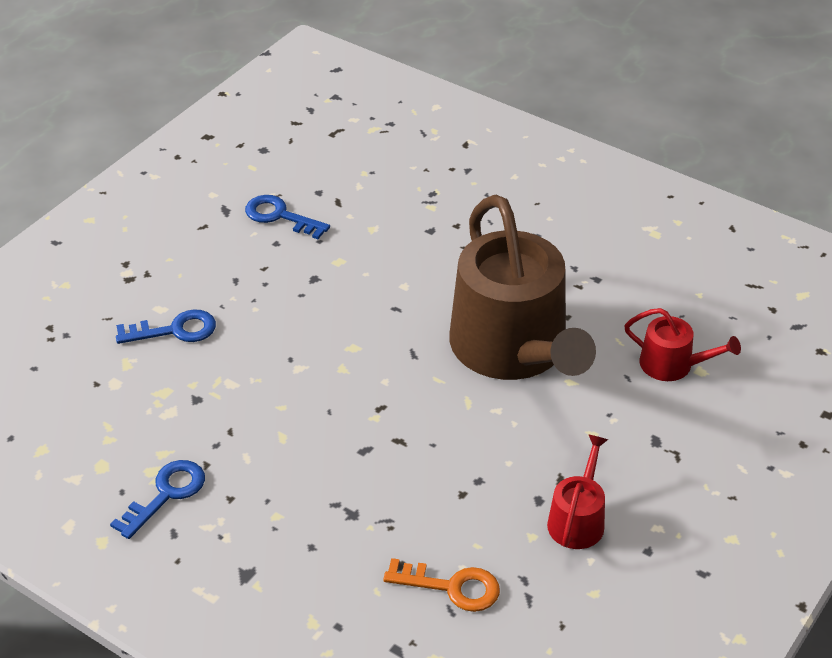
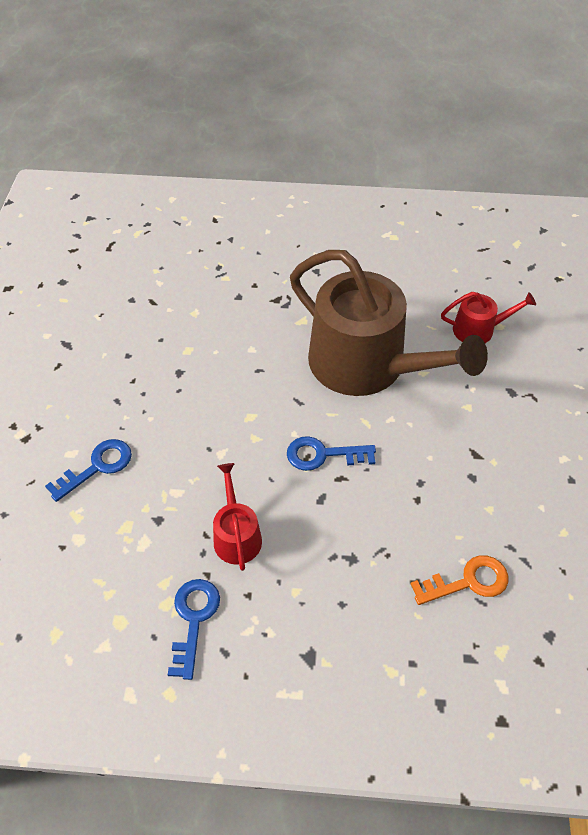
camera: 30 degrees left, 10 degrees up
blue key [245,195,330,239] -> blue key moved to [287,436,376,471]
red watering can [547,434,608,549] -> red watering can moved to [213,463,262,571]

